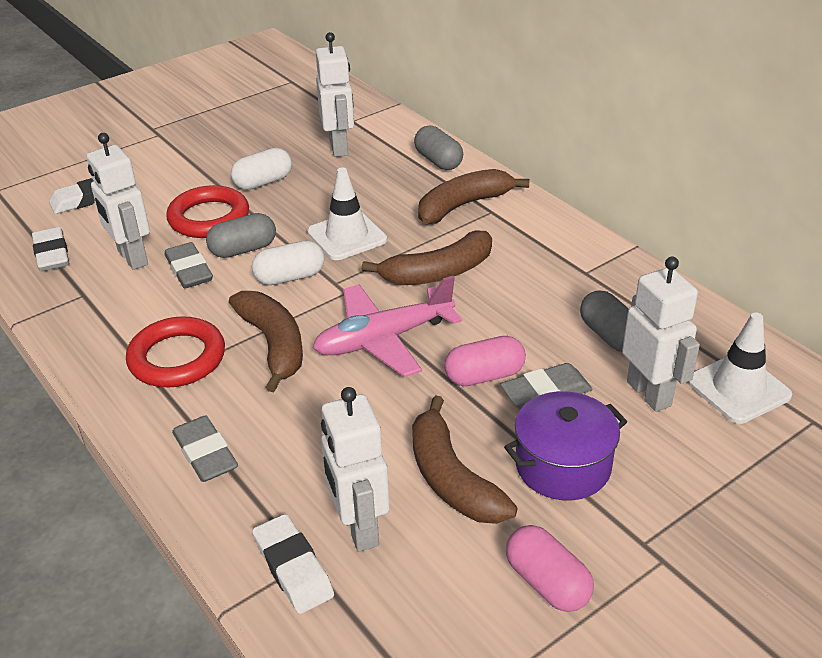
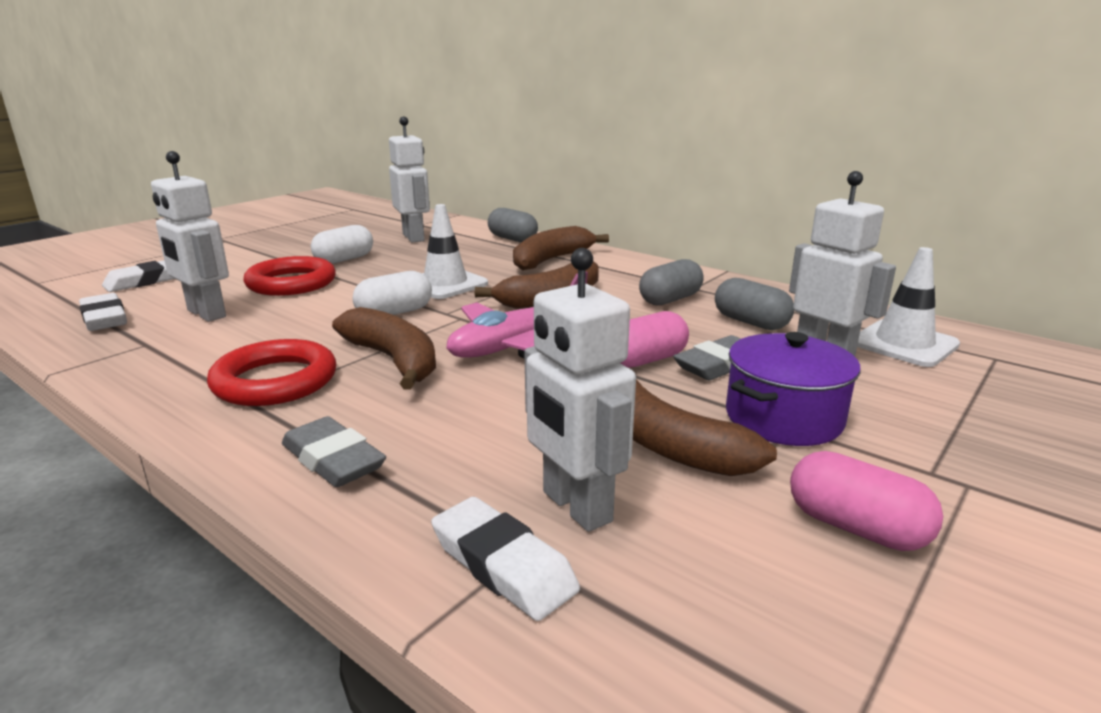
camera: 15 degrees left, 15 degrees down
grey eraser [165,242,213,288] -> none
grey capsule [206,213,276,258] -> grey capsule moved to [639,259,704,306]

